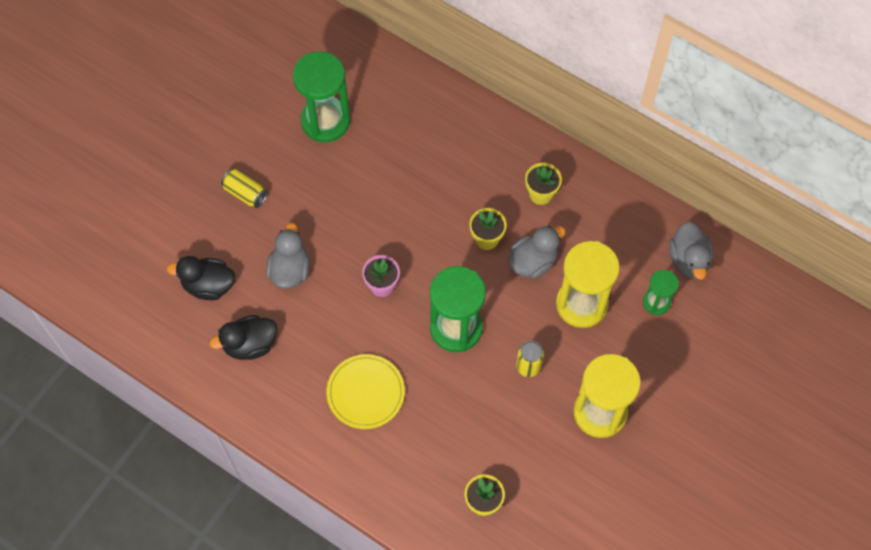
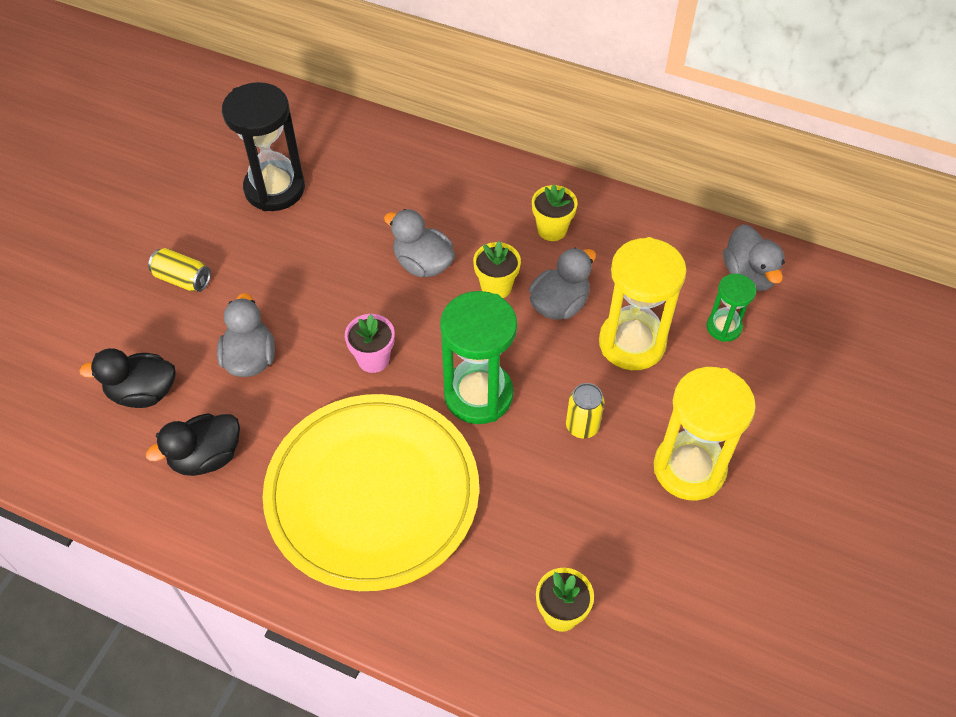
camera: 10 degrees left, 10 degrees down
green hourglass [293,51,350,142] -> black hourglass [222,82,305,211]
yellow plate [326,354,405,429] -> yellow plate [263,394,479,591], size x1.99
none -> grey duck [384,209,455,277]

